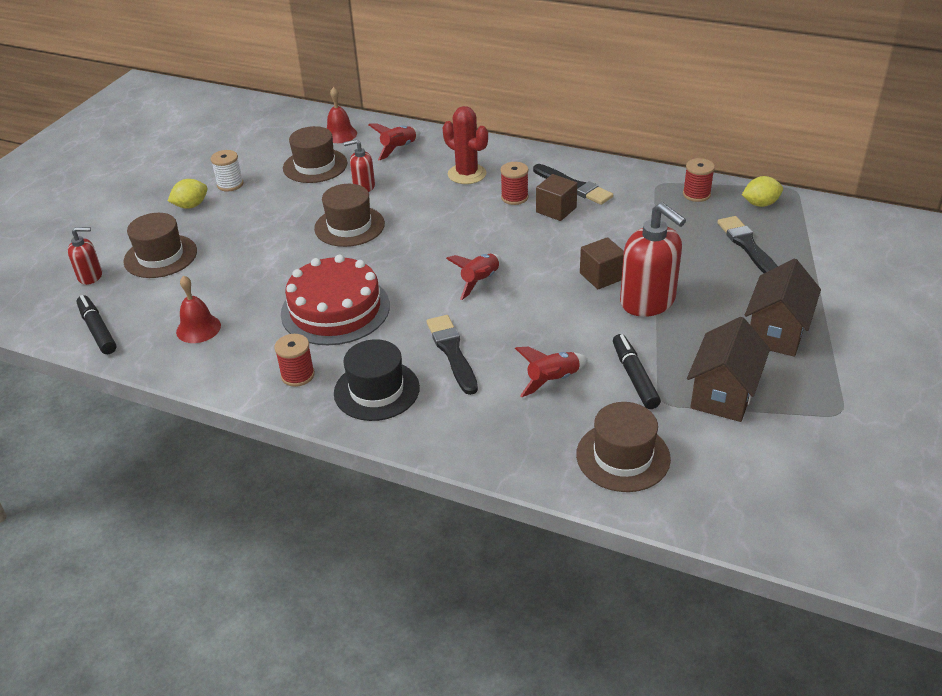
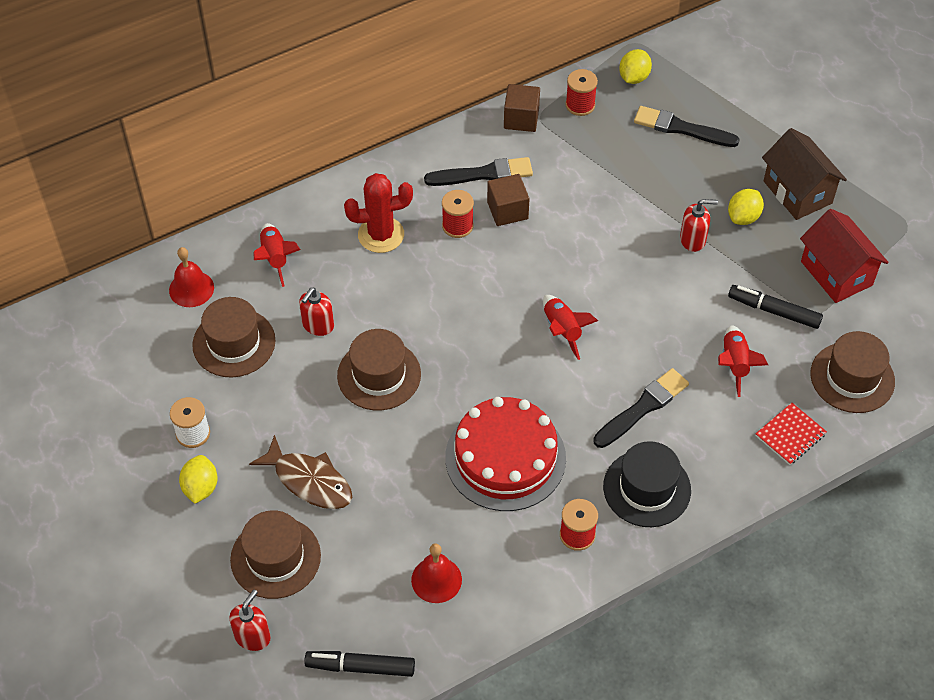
camera: 55 degrees left, 15 degrees up
black brush [427,315,478,395] -> black brush turned 120 degrees clockwise [593,368,689,448]
brown cube [580,237,624,289] -> brown cube moved to [504,84,540,132]
red soap dispenser [620,203,686,317] -> red soap dispenser [680,199,718,252], size x0.53
brown house [687,317,770,422] -> red house [800,209,889,303]
none -> brown fish [249,435,352,509]
none -> yellow lemon [728,189,764,225]
none -> red notebook [755,403,827,465]

